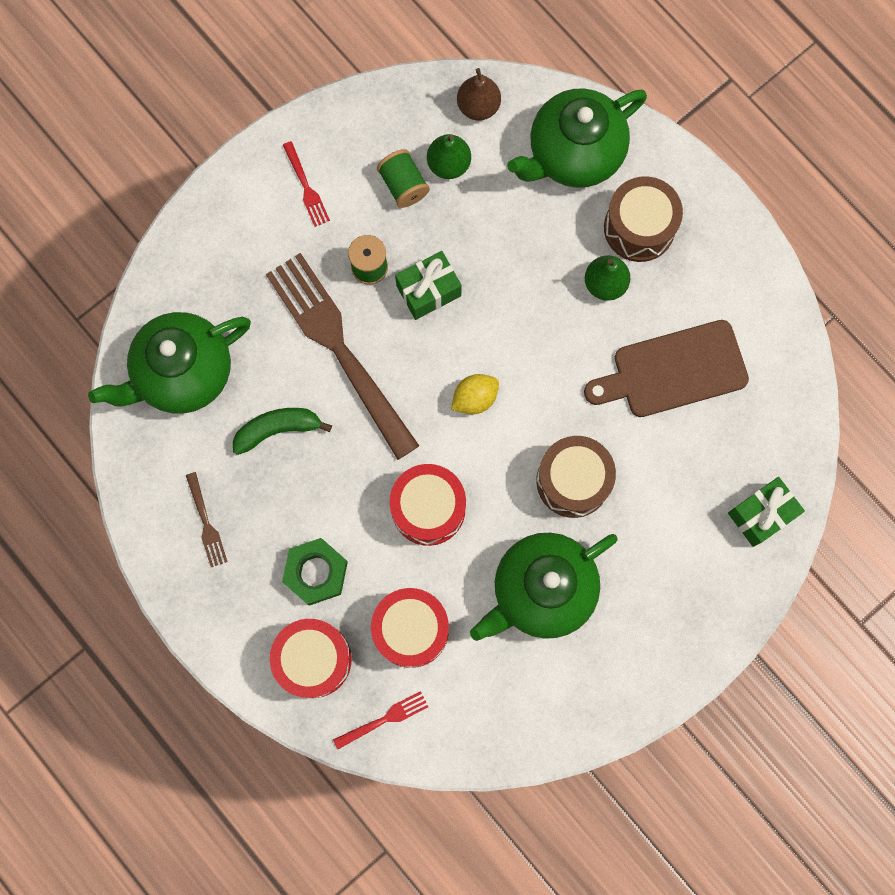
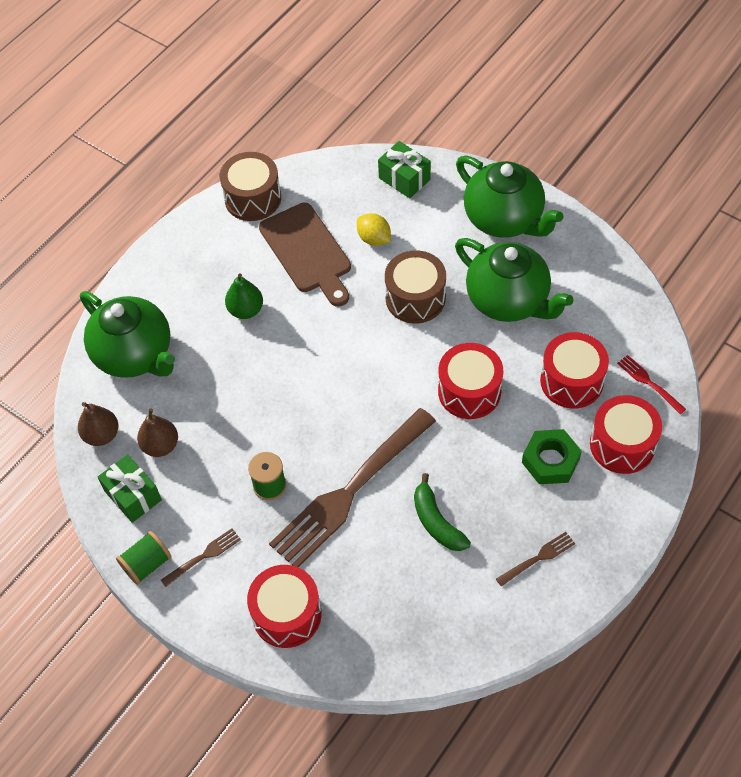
camera: 100 degrees left, 20 degrees down
green teapot [88,312,251,414] -> green teapot moved to [456,156,564,238]
red fork [283,141,330,227] -> brown fork [161,528,241,587]
green spool [377,149,430,208] -> green spool moved to [116,531,172,585]
green gift [395,251,462,320] -> green gift moved to [98,454,162,523]
green pear [427,134,471,179] -> brown pear [137,408,178,457]
yellow lemon [451,374,499,415] -> yellow lemon moved to [357,213,391,246]
brown drum [604,176,683,262] -> brown drum moved to [220,152,281,221]
none -> red drum [247,565,321,648]

